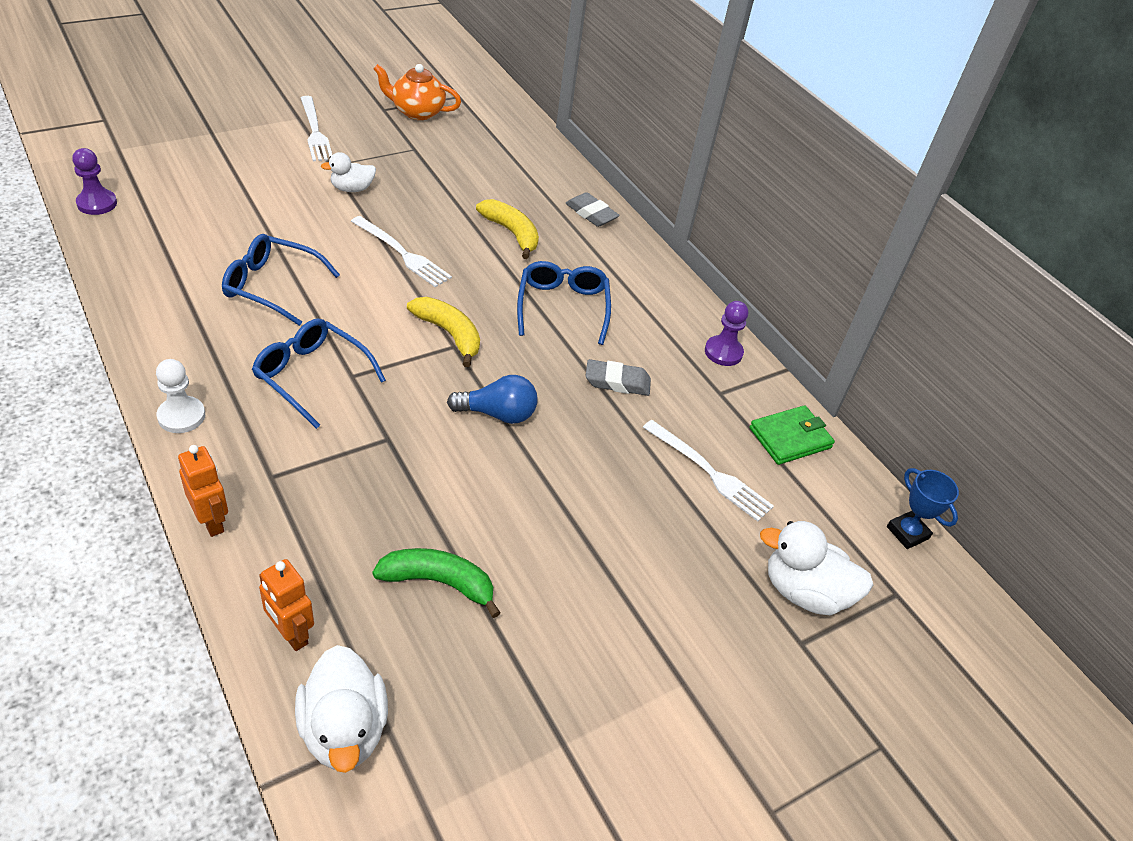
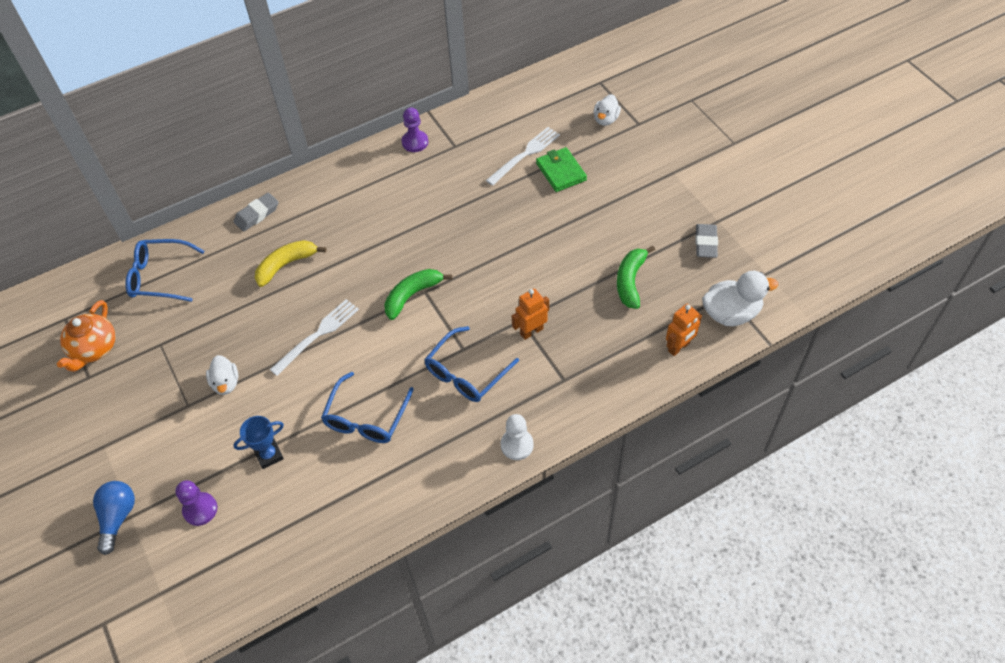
camera: 80 degrees left, 10 degrees up
purple pawn [72,148,117,215] -> purple pawn moved to [175,480,217,526]
orange robot [178,445,228,537] -> orange robot moved to [512,288,549,340]
white fork [301,96,332,161] -> none
yellow banana [407,297,480,367] -> green banana [384,269,452,320]
blue light bulb [447,375,537,424] -> blue light bulb moved to [93,481,135,555]
blue glasses [517,261,611,345] -> blue glasses moved to [125,239,205,302]
grey eraser [586,359,651,396] -> grey eraser moved to [695,224,718,258]
green wallet [750,405,835,465] -> green wallet moved to [536,147,587,192]
white duck [760,521,873,615] -> white duck [593,94,621,126], size x0.63
blue trophy [887,468,959,549] -> blue trophy moved to [233,416,284,469]

